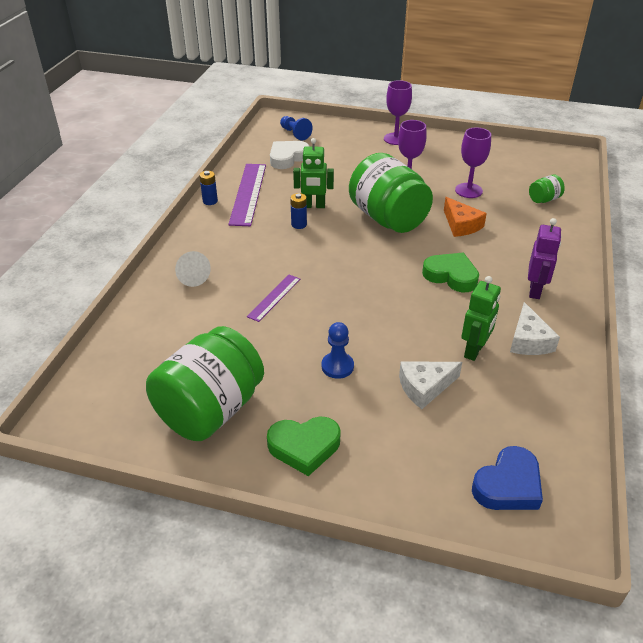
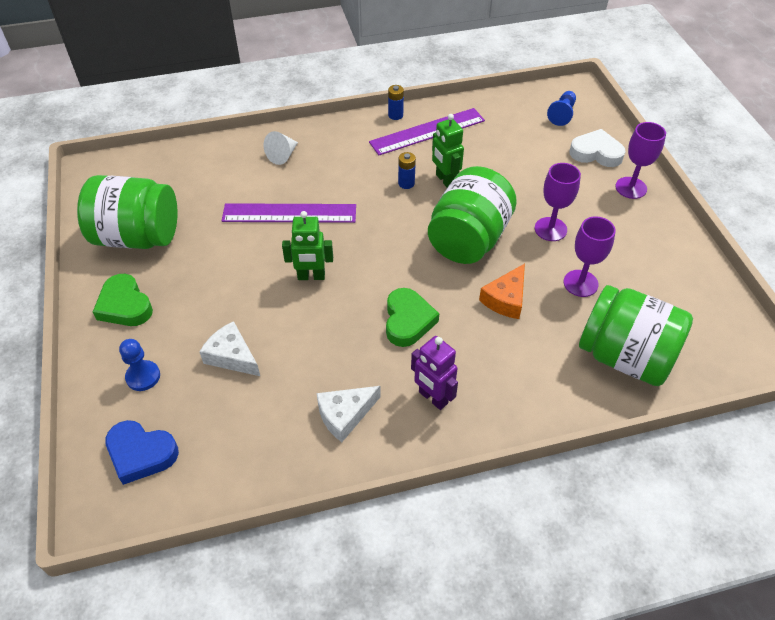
camera: 60 degrees right, 10 degrees up
purple ruler [247,275,300,322] -> purple ruler [222,203,356,223], size x1.80
white heart [270,141,309,169] -> white heart moved to [569,129,626,167]
blue pawn [322,322,354,379] -> blue pawn moved to [119,339,160,391]
green robot [461,276,501,361] -> green robot moved to [282,211,333,280]
purple robot [528,218,561,299] -> purple robot turned 60 degrees clockwise [411,336,458,410]
green jar [529,175,565,203] -> green jar [579,285,693,386], size x2.38

